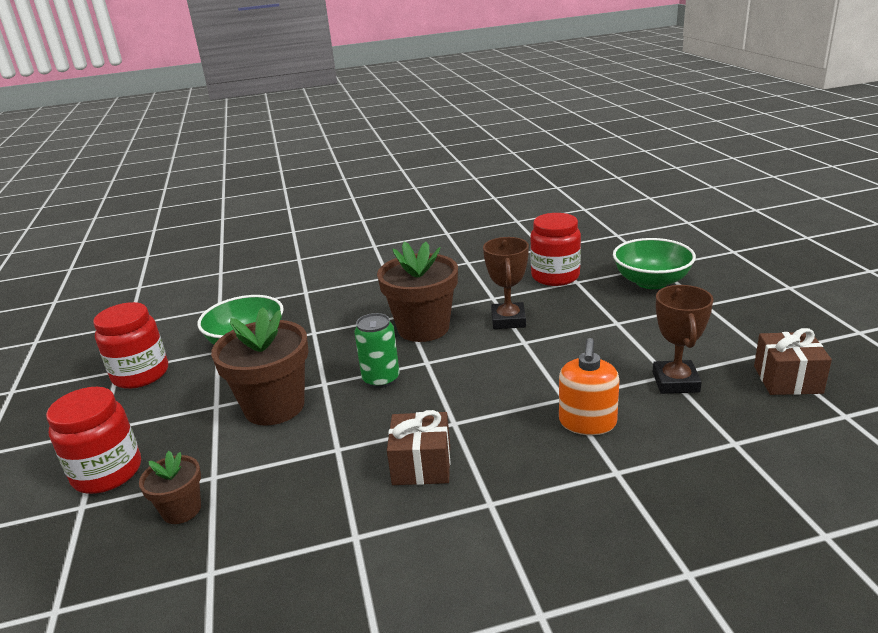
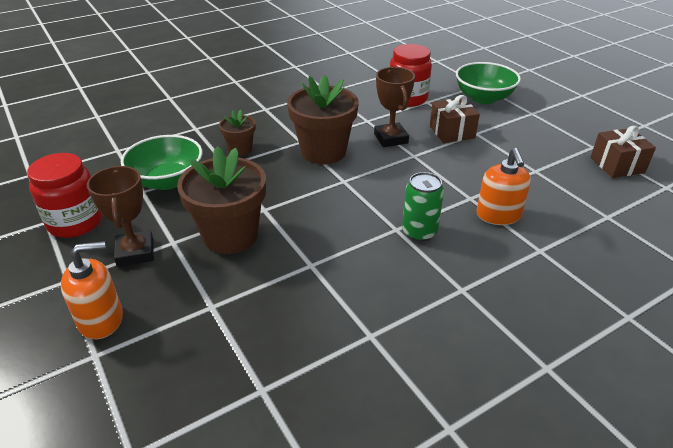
camera: 20 degrees left, 10 degrees up
red jar [46,387,141,494] -> orange soap dispenser [60,241,123,339]
brown flower pot [139,451,201,524] -> brown flower pot moved to [219,110,256,156]
green can [354,313,400,388] -> green can moved to [402,172,444,242]
brown gift [387,410,450,485] -> brown gift moved to [430,95,480,143]
brown trophy [652,285,713,394] -> brown trophy moved to [87,166,154,267]

